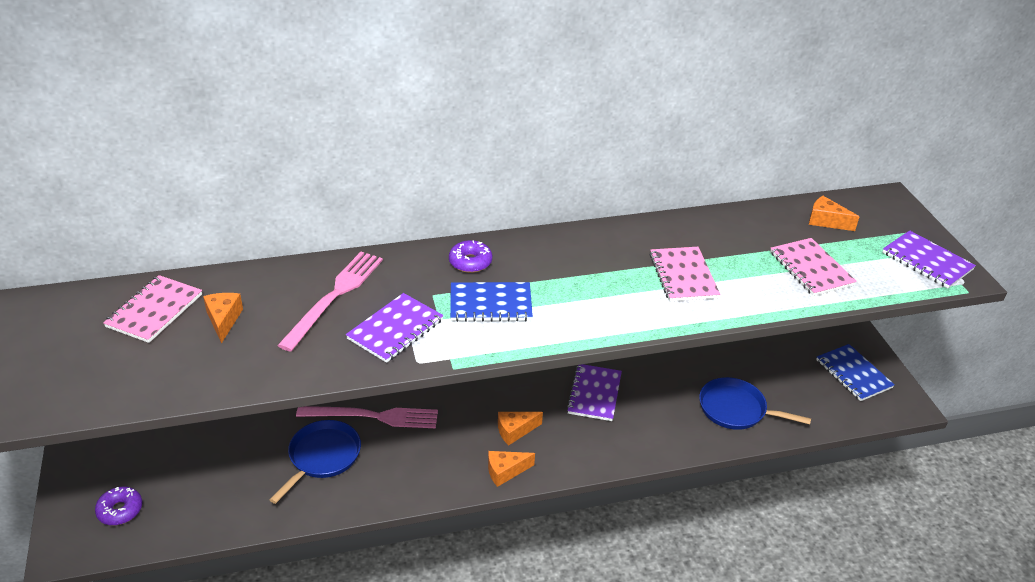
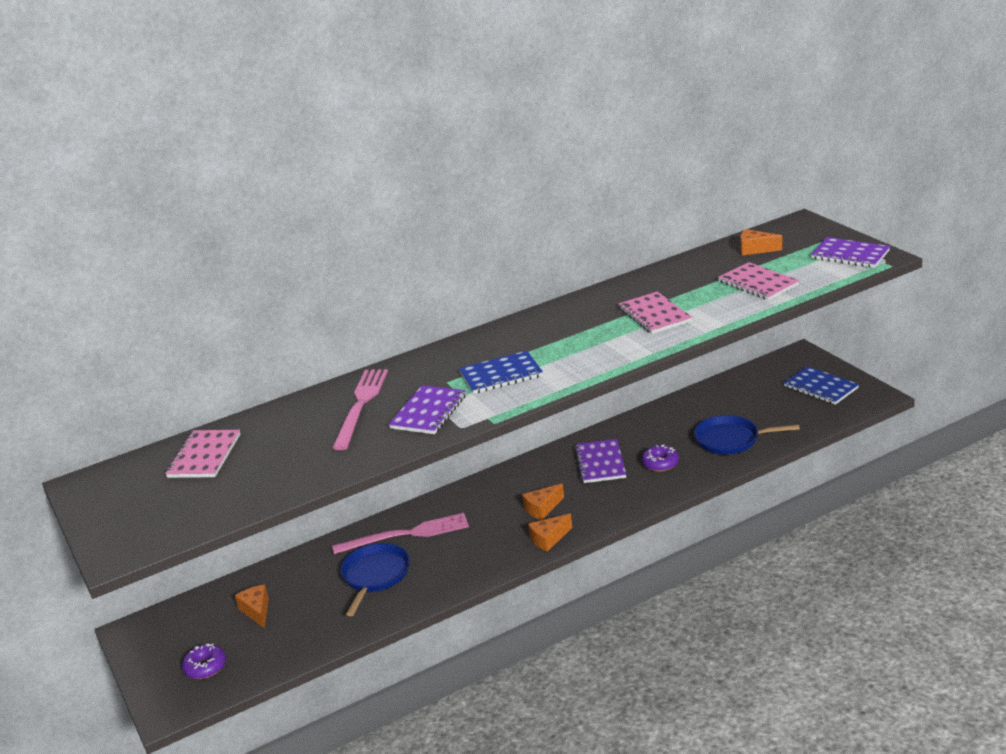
camera: 10 degrees left, 10 degrees down
orange cheese [203,293,243,344] -> orange cheese moved to [235,584,269,628]
purple donut [449,240,492,273] -> purple donut moved to [641,445,679,472]

